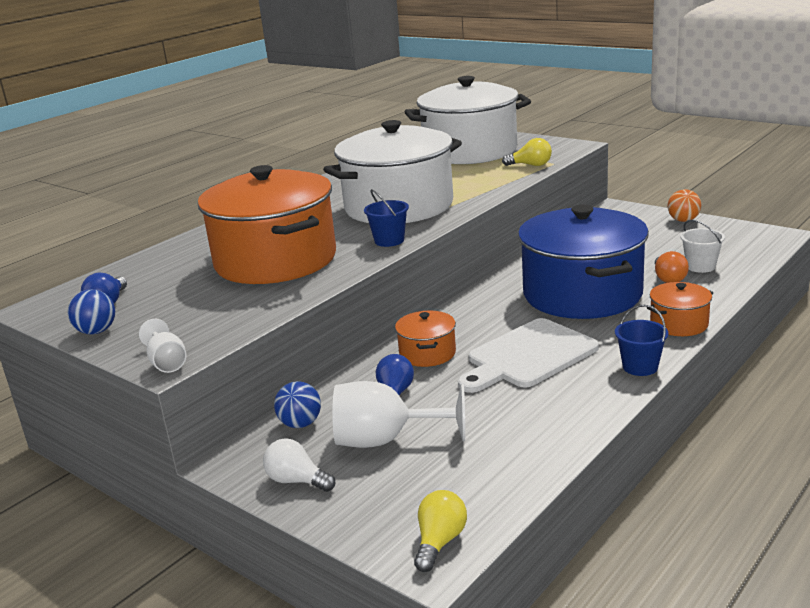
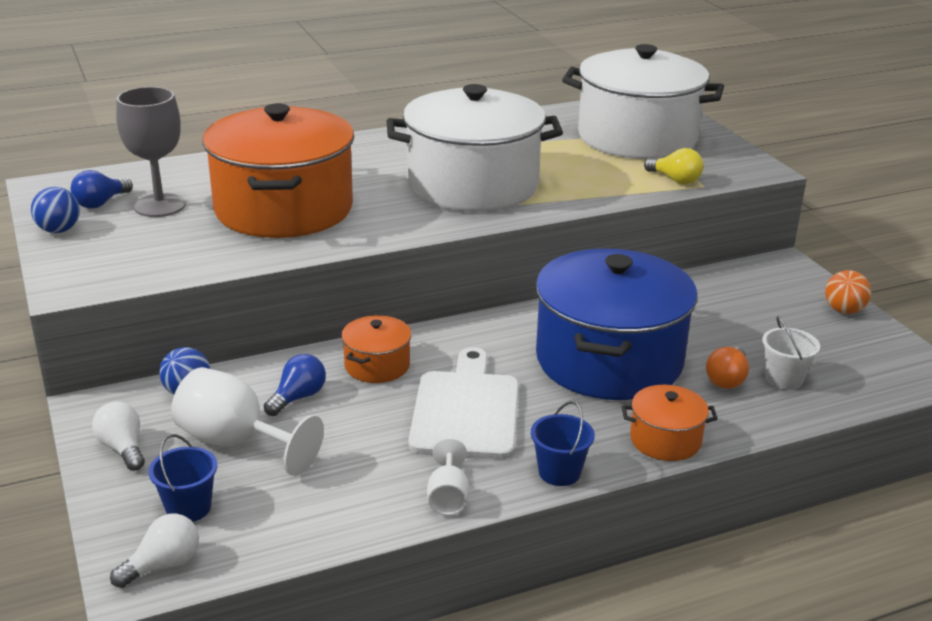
camera: 25 degrees right, 5 degrees up
white goblet [139,319,186,373] -> white goblet moved to [427,438,469,516]
blue bucket [364,189,409,247] -> blue bucket moved to [149,434,218,522]
yellow light bulb [414,490,467,572] -> white light bulb [110,513,199,588]
white cutting board [458,318,599,393] -> white cutting board turned 105 degrees clockwise [408,347,519,459]
none -> grey goblet [116,87,186,217]

